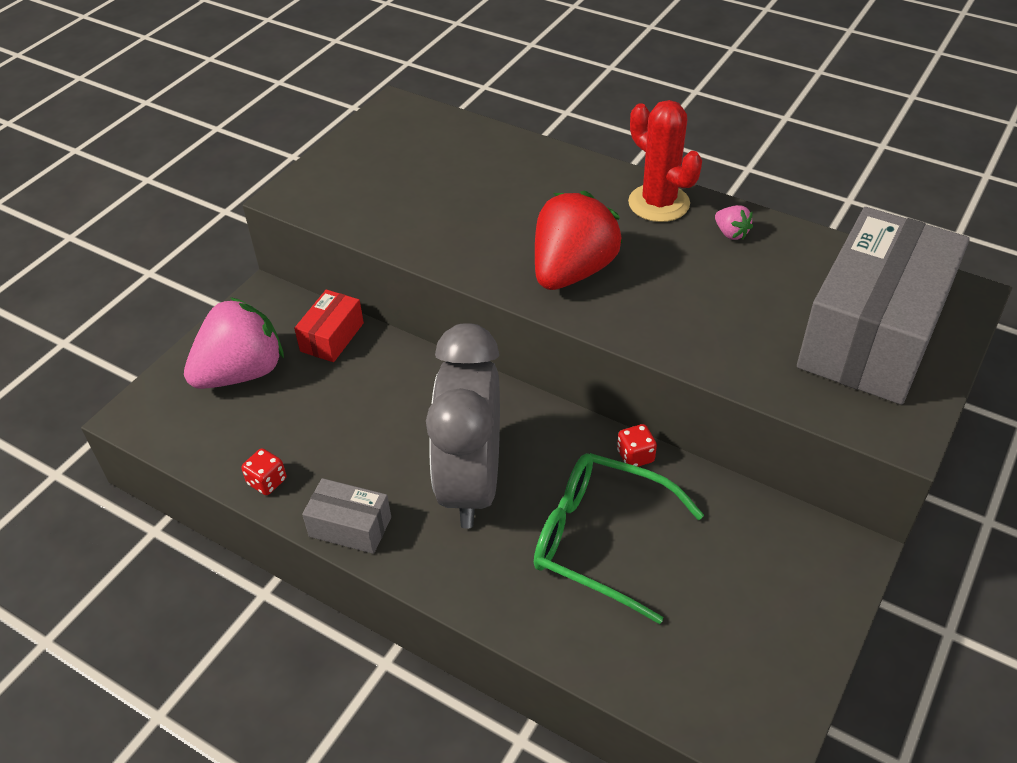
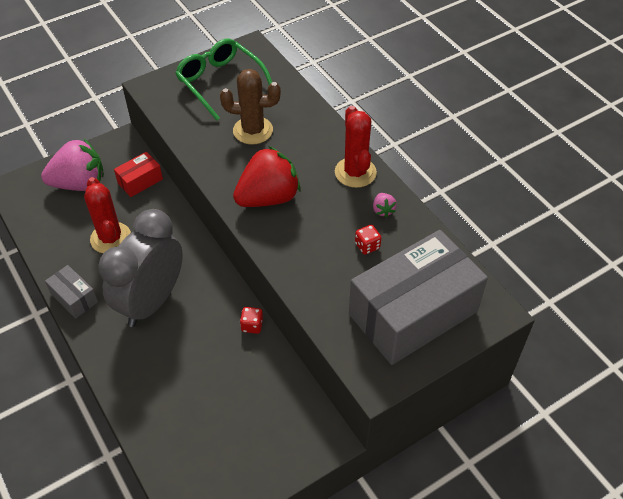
camera: 25 degrees right, 5 degrees up
red dice [241,448,286,495] -> red dice moved to [355,225,381,255]
green glasses [534,453,704,624] -> green glasses moved to [175,38,272,120]
none -> red cactus [84,177,131,253]
none -> brown cactus [220,69,281,144]

